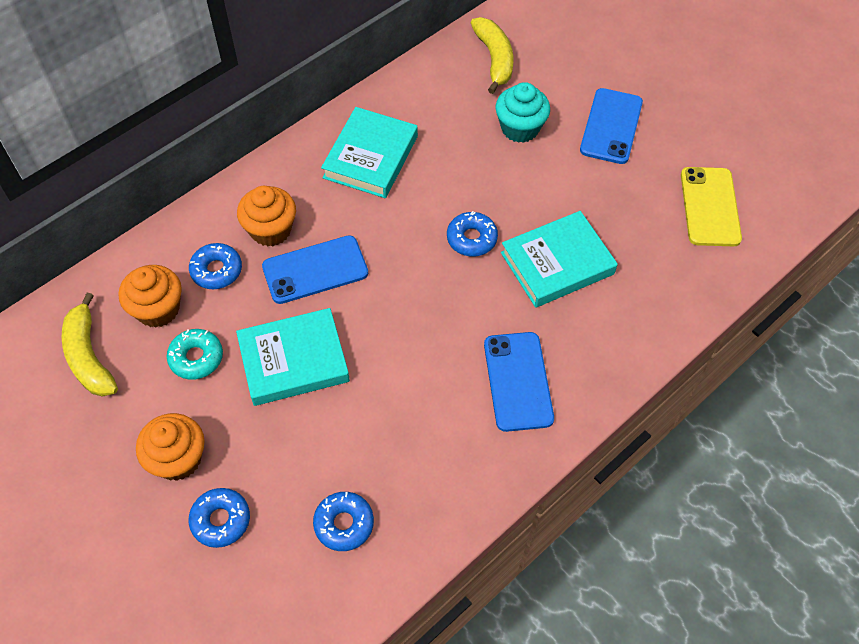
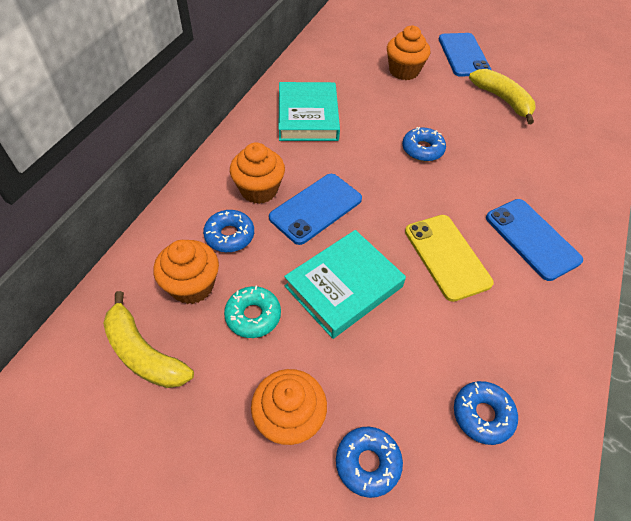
camera: 25 degrees left, 5 degrees down
yellow banana [471,17,514,94] -> yellow banana moved to [469,69,536,124]
turquoise cupcake [495,82,550,143] -> orange cupcake [387,26,430,80]
turquoise book [501,211,618,308] -> none
yellow phone [681,167,742,246] -> yellow phone moved to [405,215,494,302]

